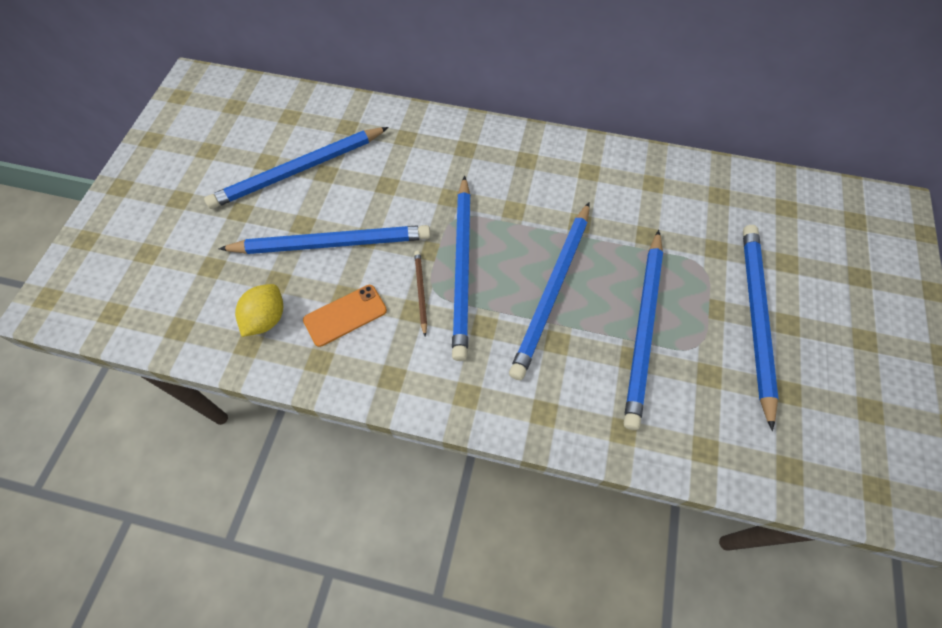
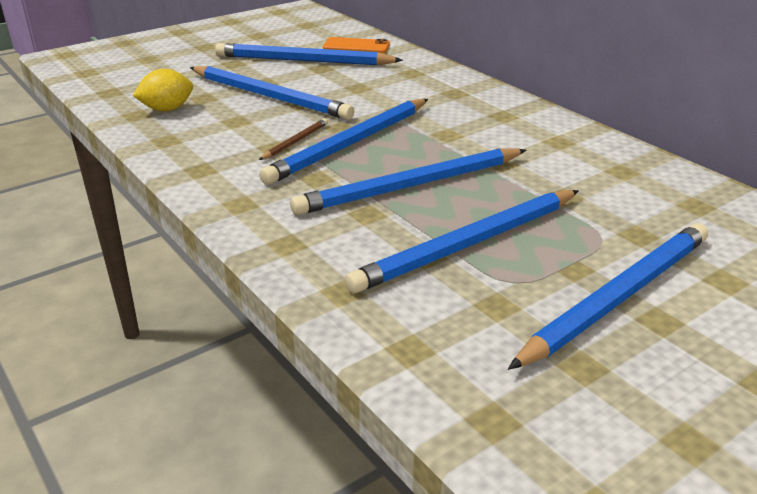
camera: 40 degrees right, 30 degrees down
orange phone [303,285,387,347] -> orange phone moved to [323,37,390,53]

